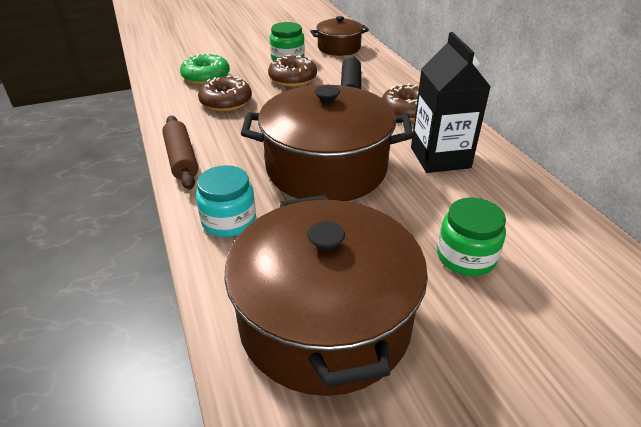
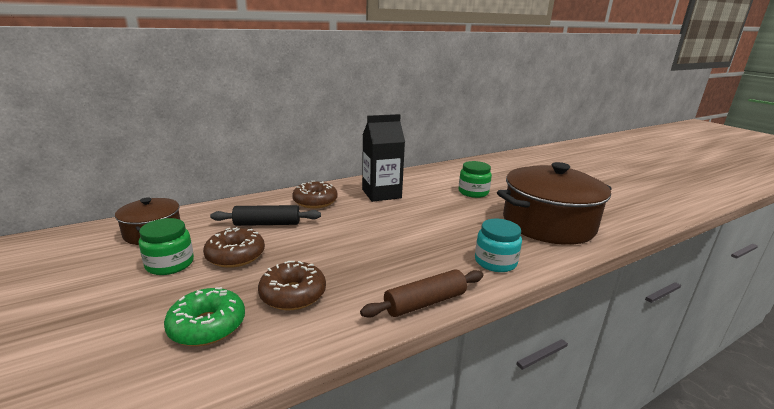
camera: 100 degrees left, 15 degrees down
brown pot [241,85,413,201] -> none

